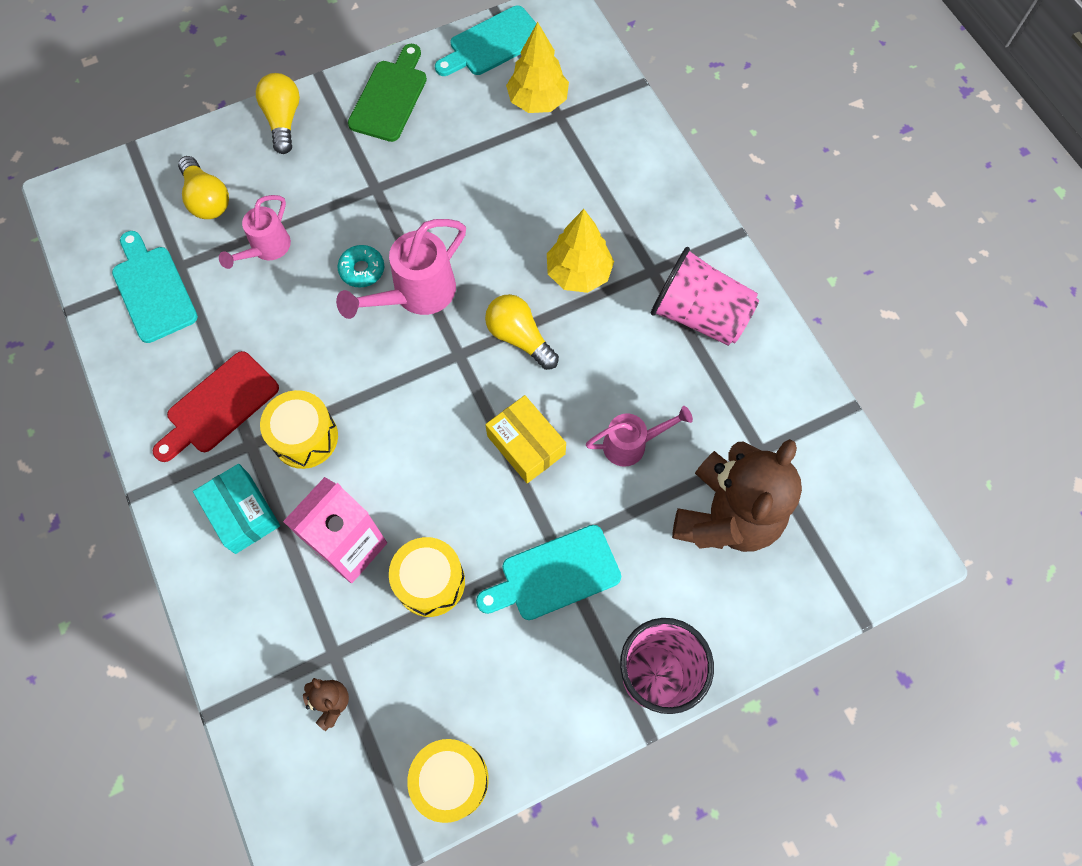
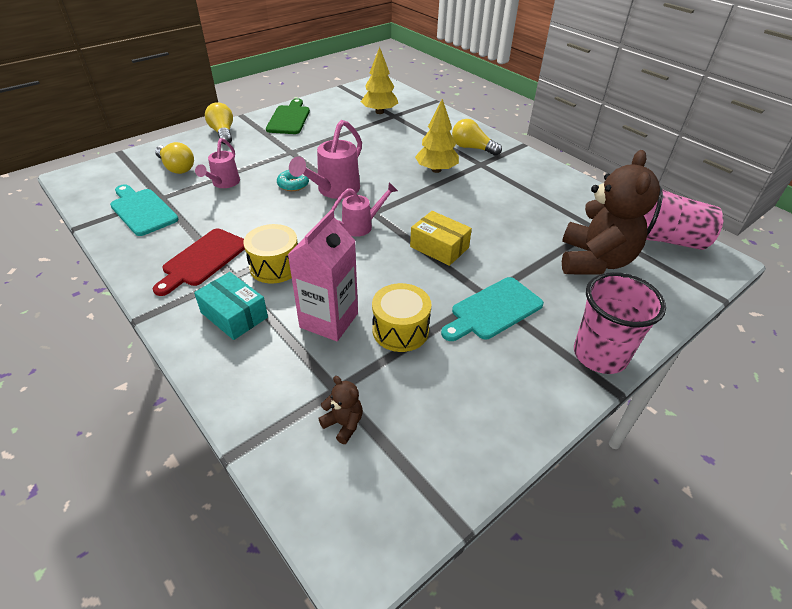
camera: 15 degrees left, 25 degrees down
yellow drum [407,739,489,823] -> none
turquoise cutting board [435,6,537,76] -> none
yellow light bulb [485,294,559,370] -> yellow light bulb moved to [452,119,502,156]
pink watering can [586,406,693,467] -> pink watering can moved to [332,182,398,237]
pink cup [651,247,759,346] -> pink cup moved to [644,187,724,250]

